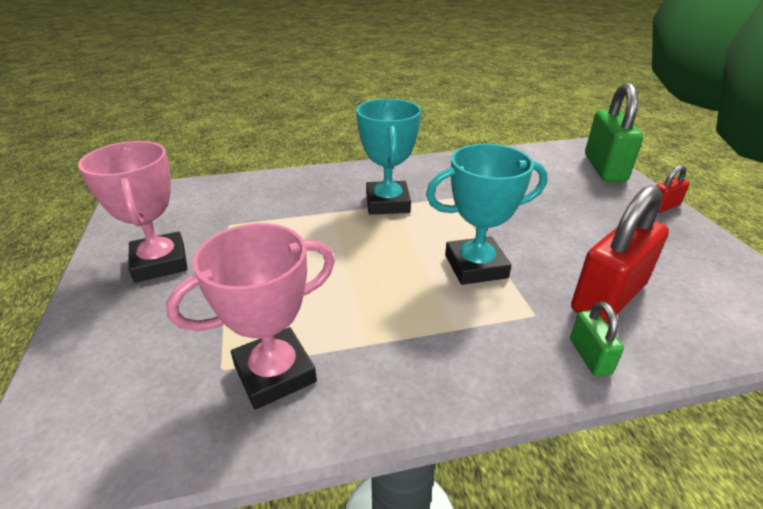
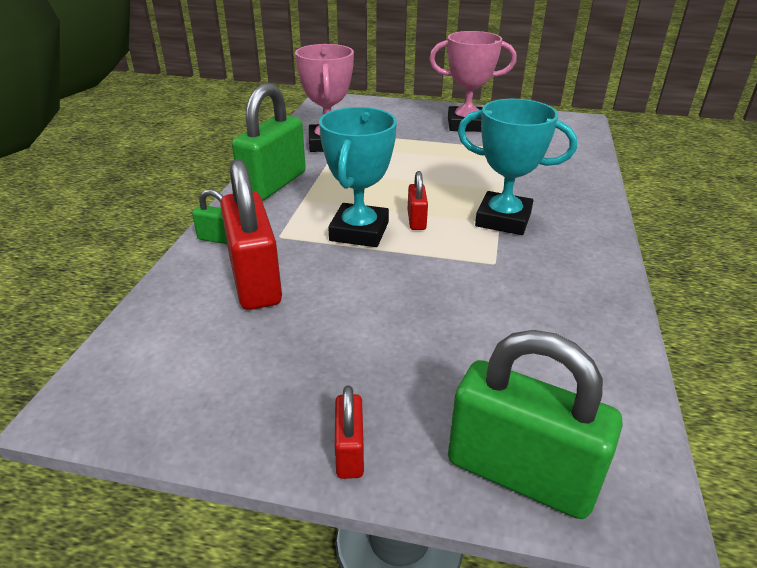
camera: 115 degrees right, 0 degrees up
none -> green padlock [232,83,306,201]
none -> red padlock [408,171,428,230]

